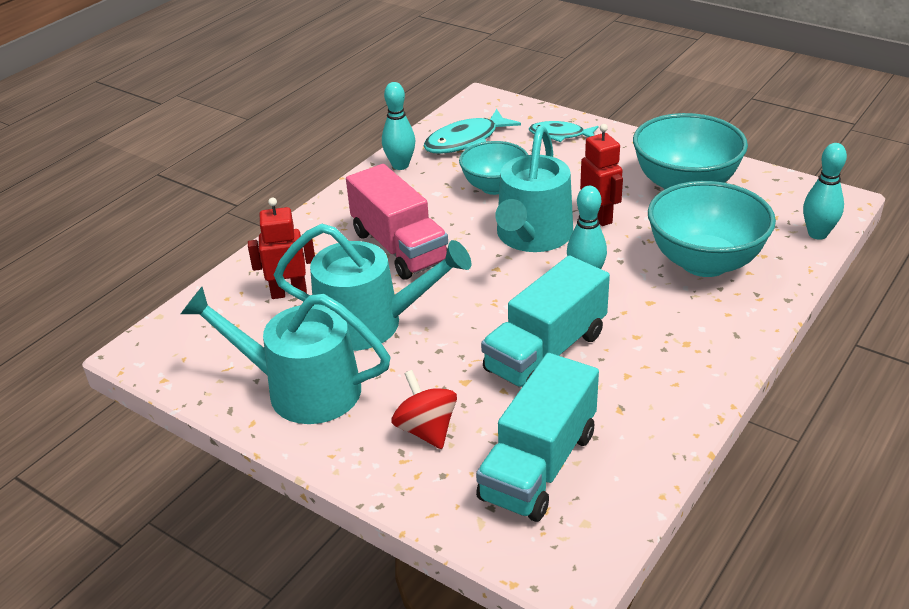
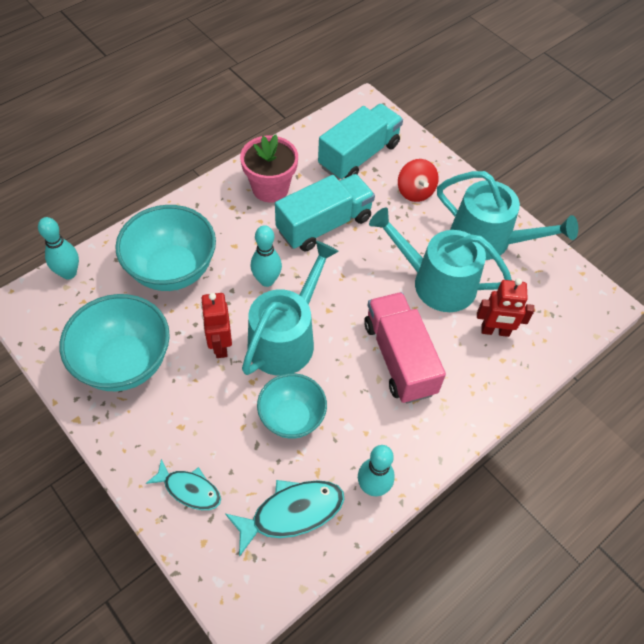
camera: 170 degrees left, 20 degrees up
none -> pink flower pot [240,134,298,202]

